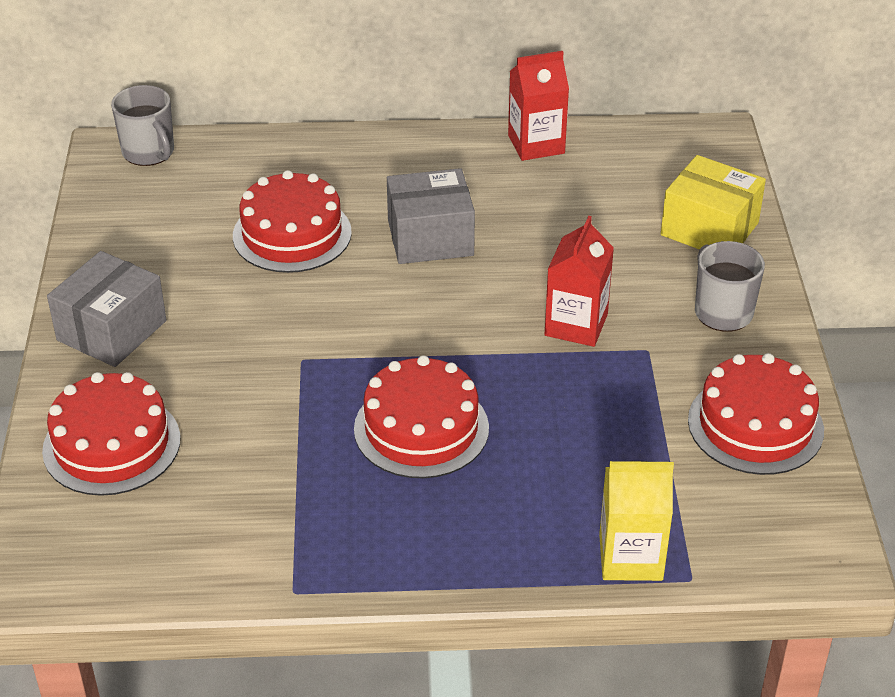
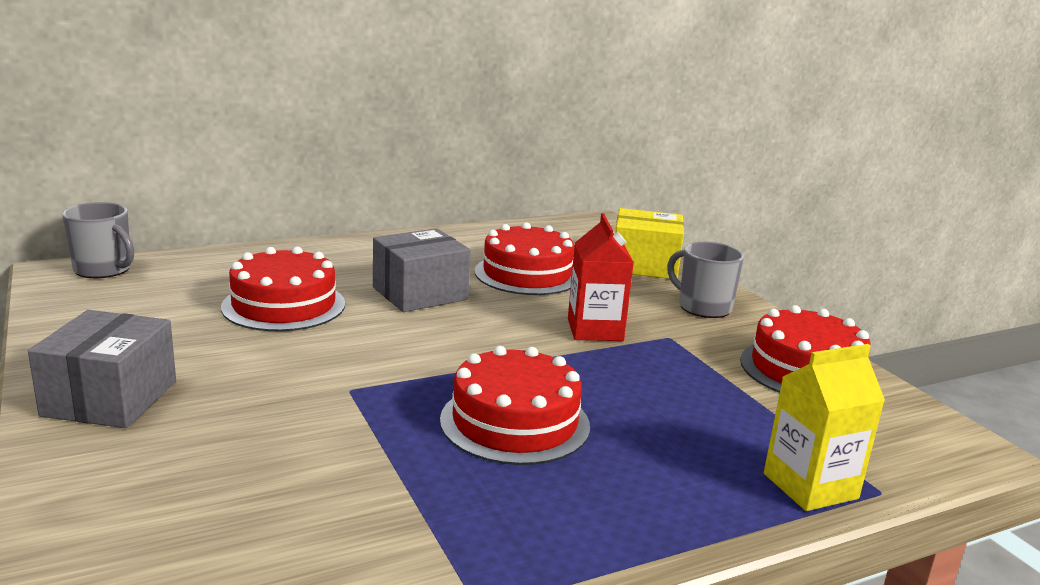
camera: 25 degrees left, 20 degrees down
red cake [42,372,181,496] -> red cake moved to [474,222,574,295]
red carton [508,51,569,161] -> none

